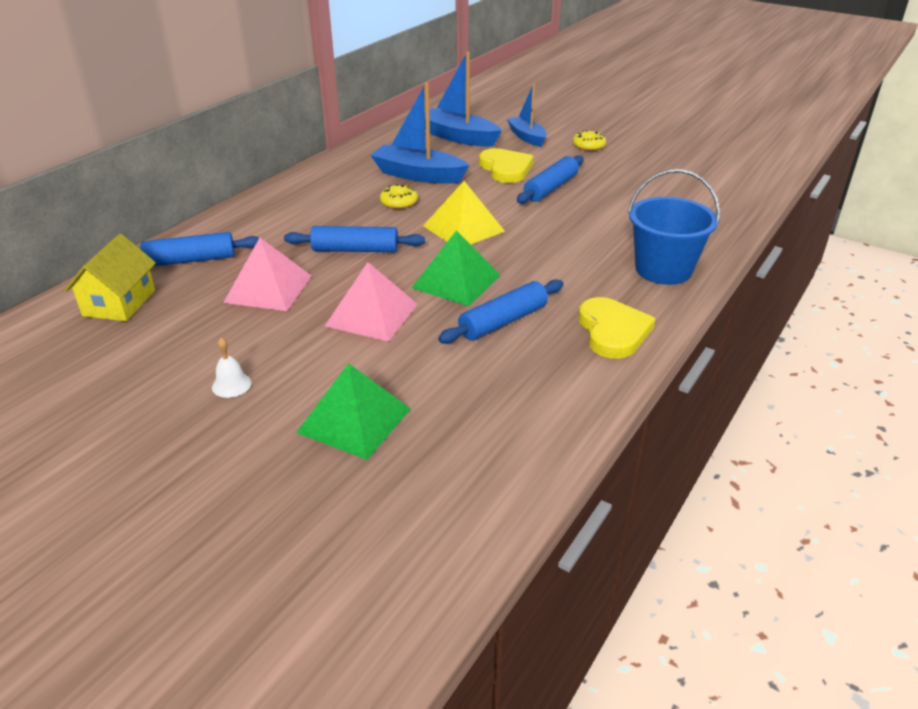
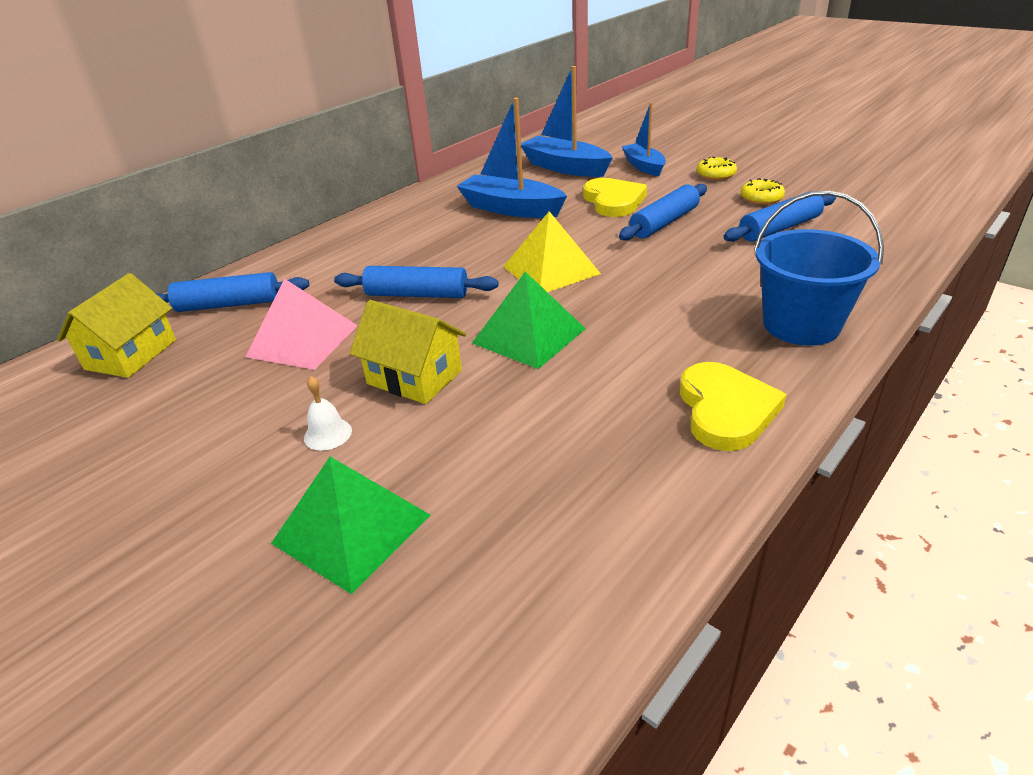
camera: 10 degrees right, 0 degrees up
white bell [212,337,252,398] -> white bell moved to [304,376,352,451]
pink pyramid [325,262,418,342] -> yellow house [349,300,466,404]
yellow donut [380,184,418,209] -> yellow donut moved to [741,178,785,205]
blue rolling pin [438,279,563,344] -> blue rolling pin moved to [723,191,836,242]

